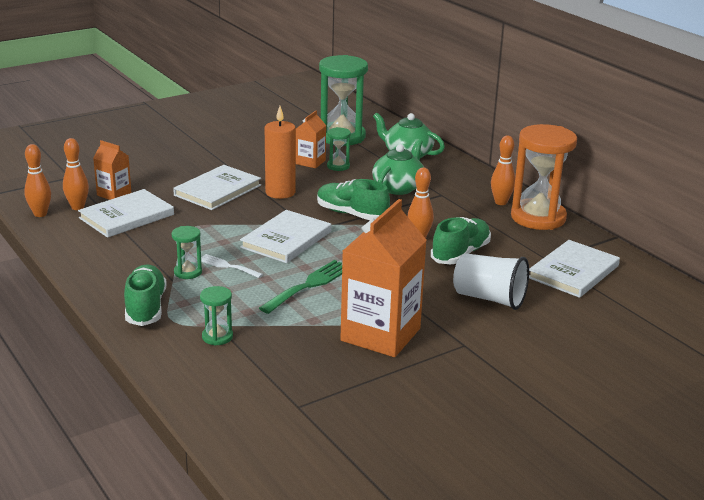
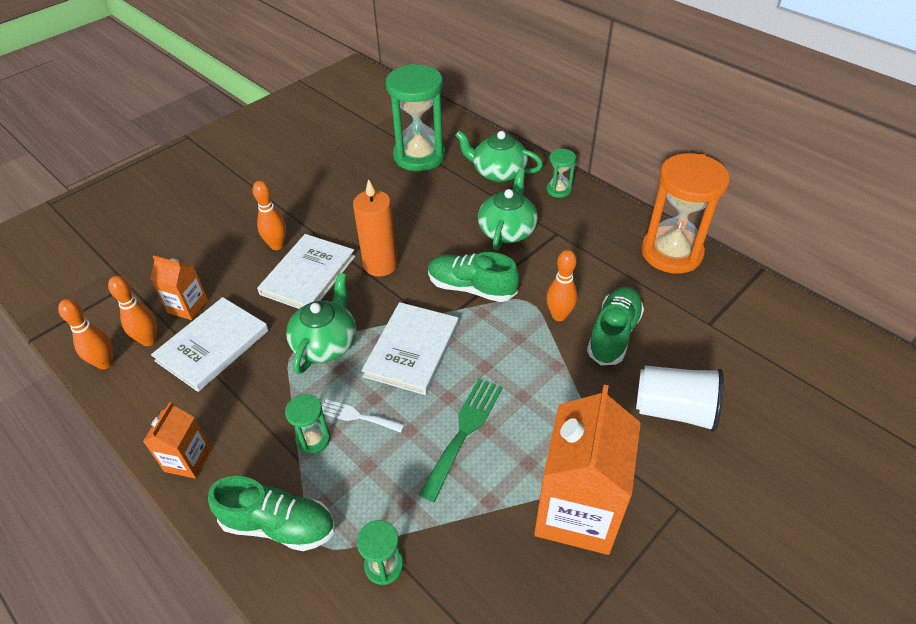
camera: 10 degrees left, 20 degrees up
green shoe [124,264,167,326] -> green shoe turned 120 degrees clockwise [208,476,335,551]
orange carton [296,111,326,168] -> orange carton moved to [143,402,211,479]
green hourglass [327,127,351,171] -> green hourglass moved to [546,149,576,198]
orange bowling pin [491,135,515,205] -> orange bowling pin moved to [252,180,286,250]
white book [529,240,620,298] -> none
none -> green teapot [286,273,356,374]

